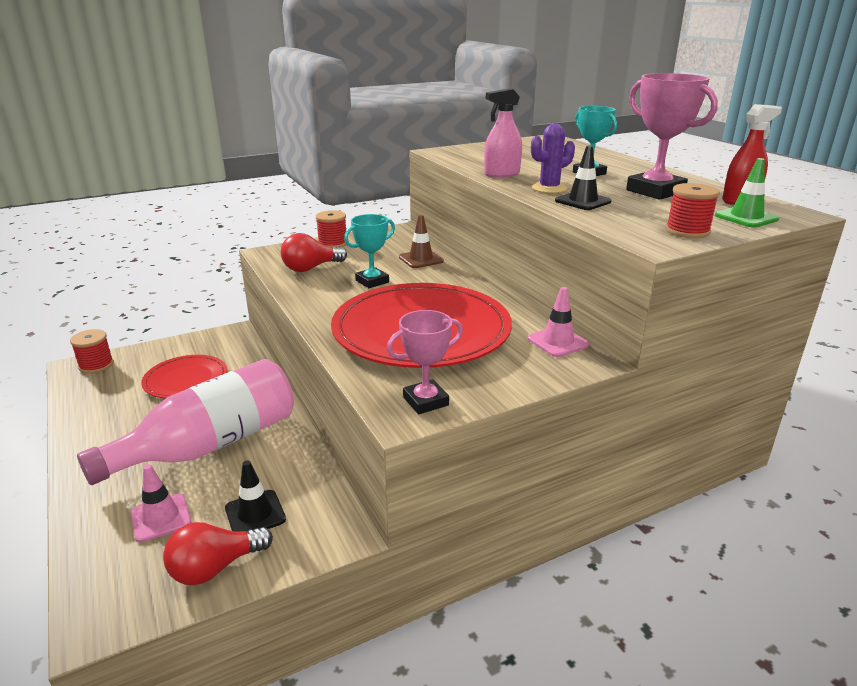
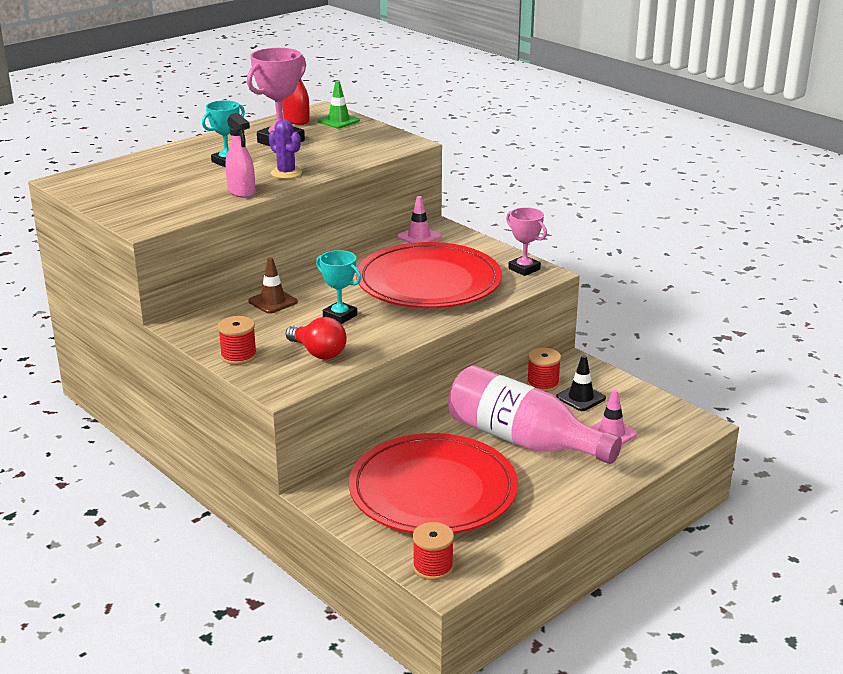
camera: 105 degrees left, 0 degrees up
red plate [141,355,227,399] -> red plate [349,433,518,534], size x1.87
red light bulb [163,522,273,585] -> none
black traffic cone [555,146,611,210] -> none
red spool [666,183,720,238] -> red spool moved to [527,348,561,392]

